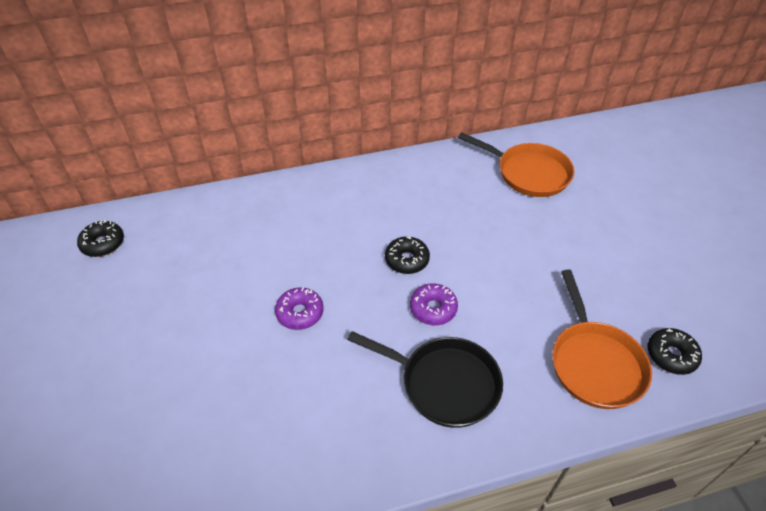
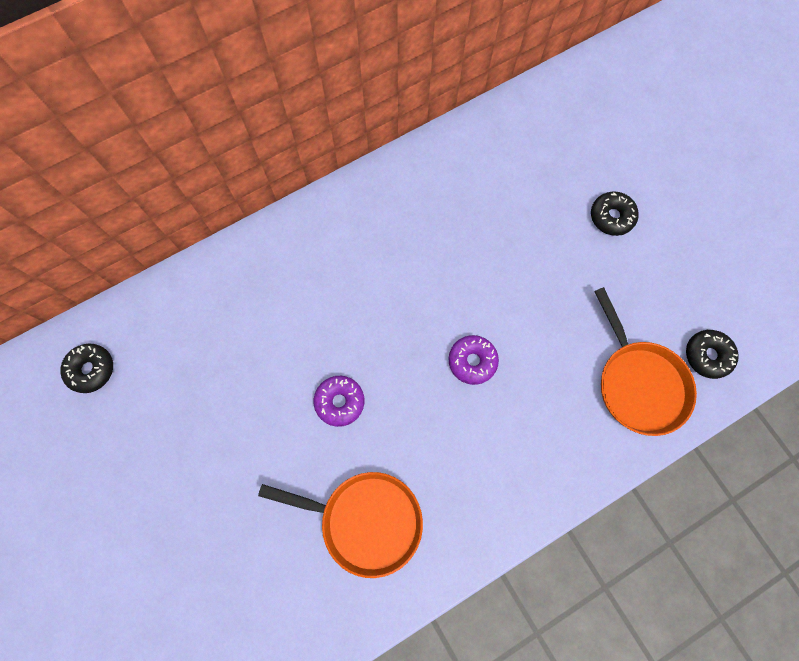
camera: 15 degrees left, 25 degrees up
black pan [347,331,503,428] -> none
black donut [385,236,430,274] -> black donut moved to [591,191,639,236]
orange pan [458,132,574,197] -> orange pan moved to [258,472,423,578]

